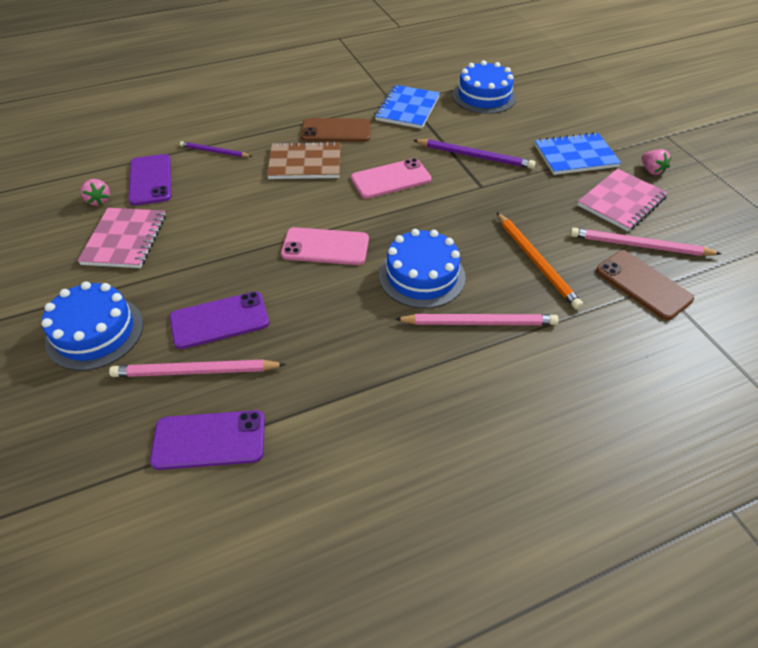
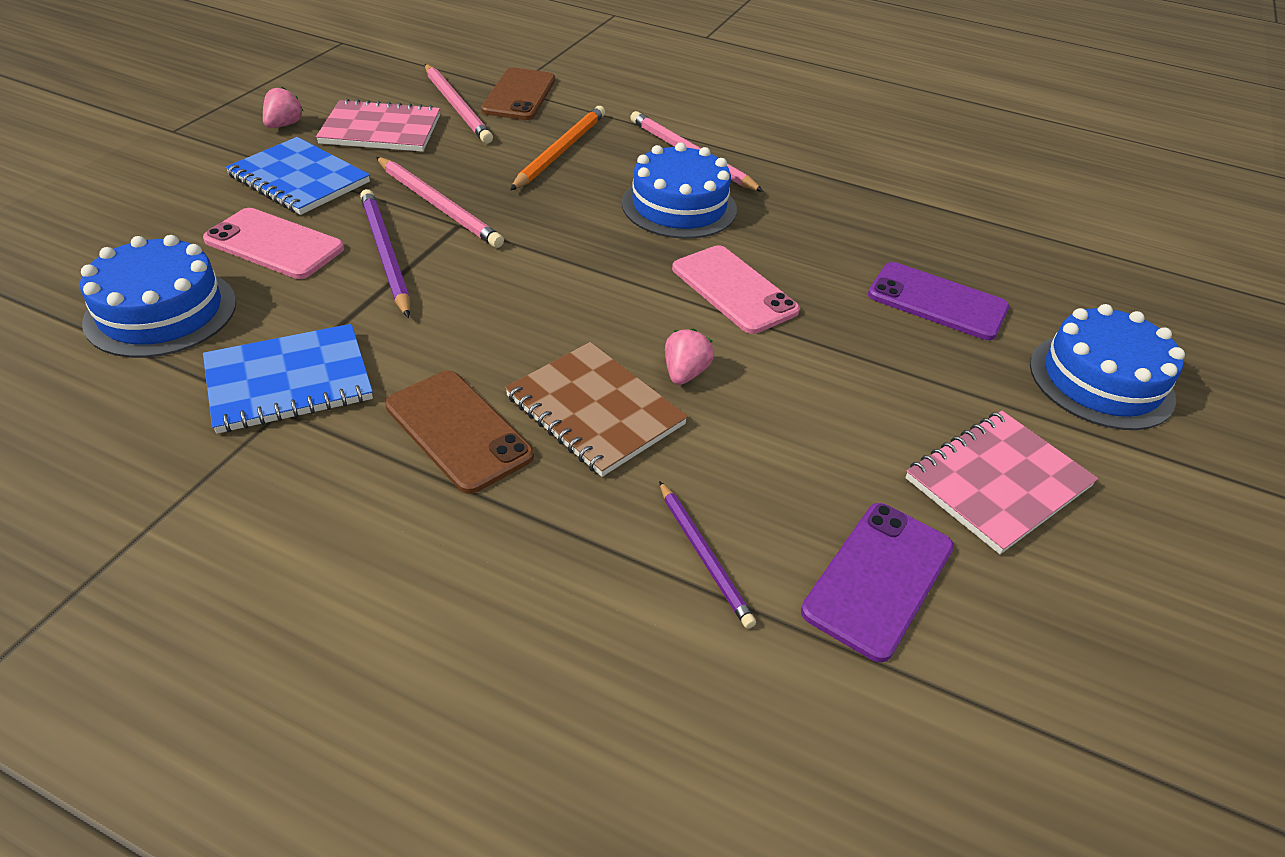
camera: 135 degrees left, 5 degrees down
pink strawberry [81,179,110,206] -> pink strawberry moved to [665,328,714,385]
pink pencil [109,360,286,377] -> pink pencil moved to [376,157,504,248]
purple phone [150,410,265,470] -> none
pink phone [351,158,432,199] -> pink phone moved to [203,208,344,279]

